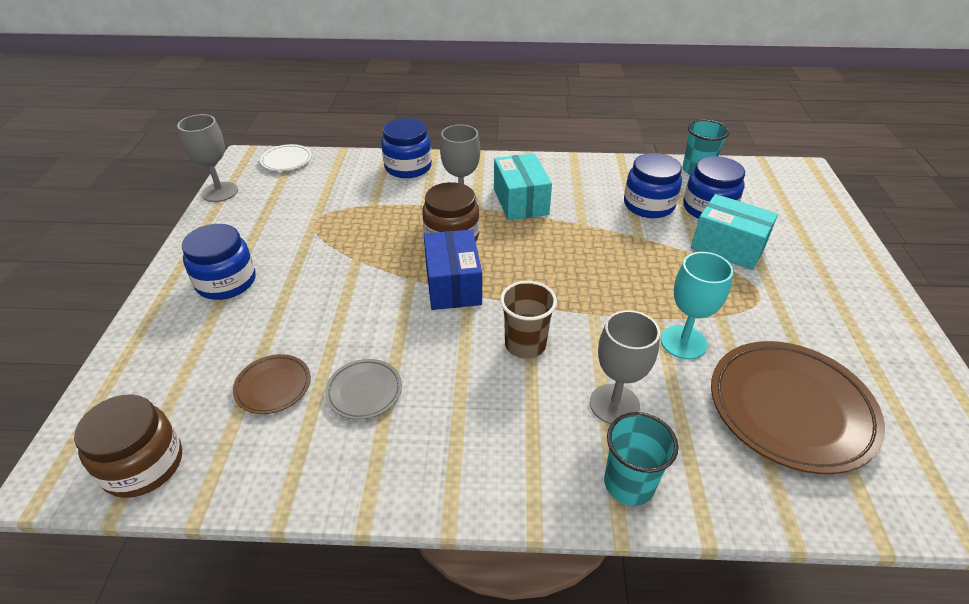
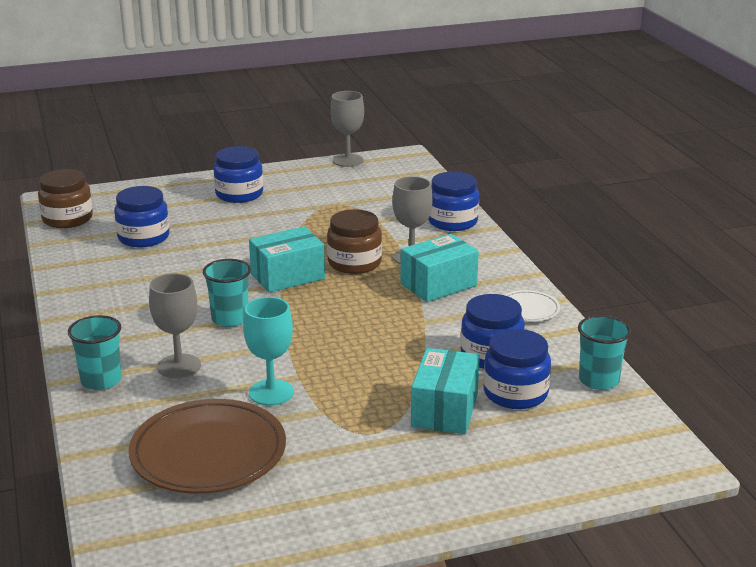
camera: 70 degrees right, 15 degrees down
brown plate [233,354,311,414] -> blue jar [114,186,169,247]
white plate [260,144,312,171] -> white plate moved to [505,290,560,322]
grey plate [325,359,402,420] -> none
blue box [424,230,482,310] -> turquoise box [249,226,325,293]
brown cup [500,281,557,358] -> turquoise cup [203,259,251,327]

